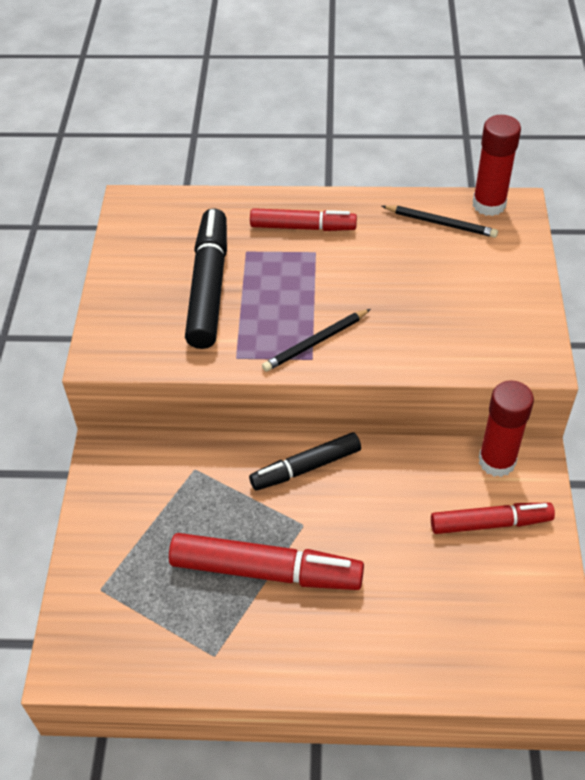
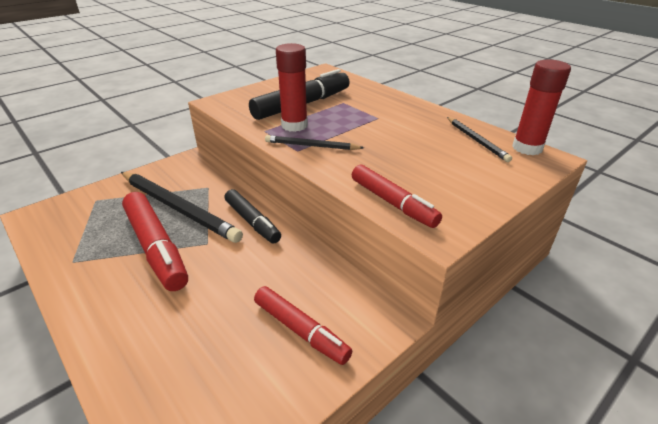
camera: 45 degrees right, 15 degrees down
black marker [249,432,361,491] -> black marker turned 150 degrees counterclockwise [225,189,281,243]
red marker [250,208,357,231] -> red marker moved to [352,165,442,228]
red glue stick [479,380,534,477] -> red glue stick moved to [276,43,308,132]
none -> black pencil [121,172,243,243]

